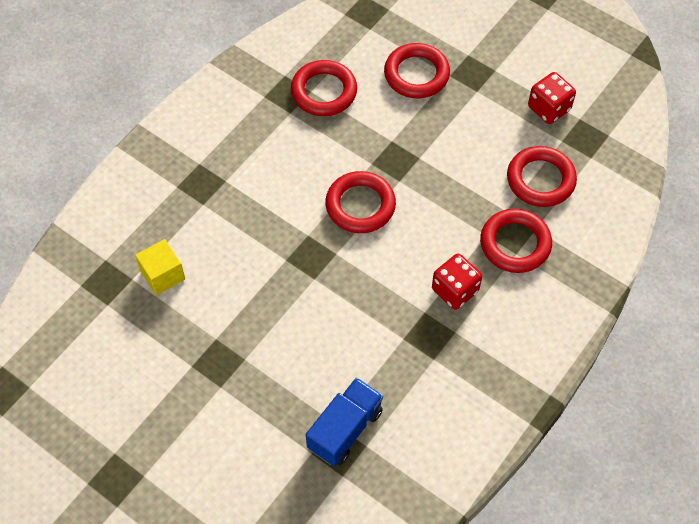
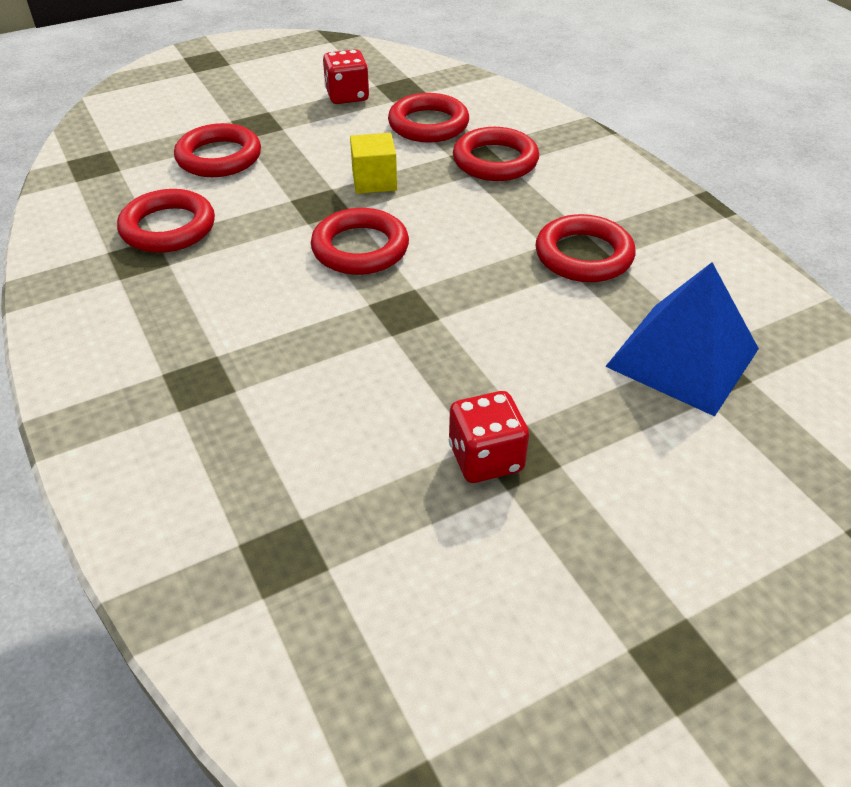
camera: 65 degrees left, 15 degrees down
yellow cube [135,239,185,295] -> yellow cube moved to [350,133,397,194]
blue truck [306,377,383,466] -> blue pyramid [605,262,759,416]
red dice [432,254,482,310] -> red dice moved to [449,391,529,483]
none -> red ring [536,214,636,282]

